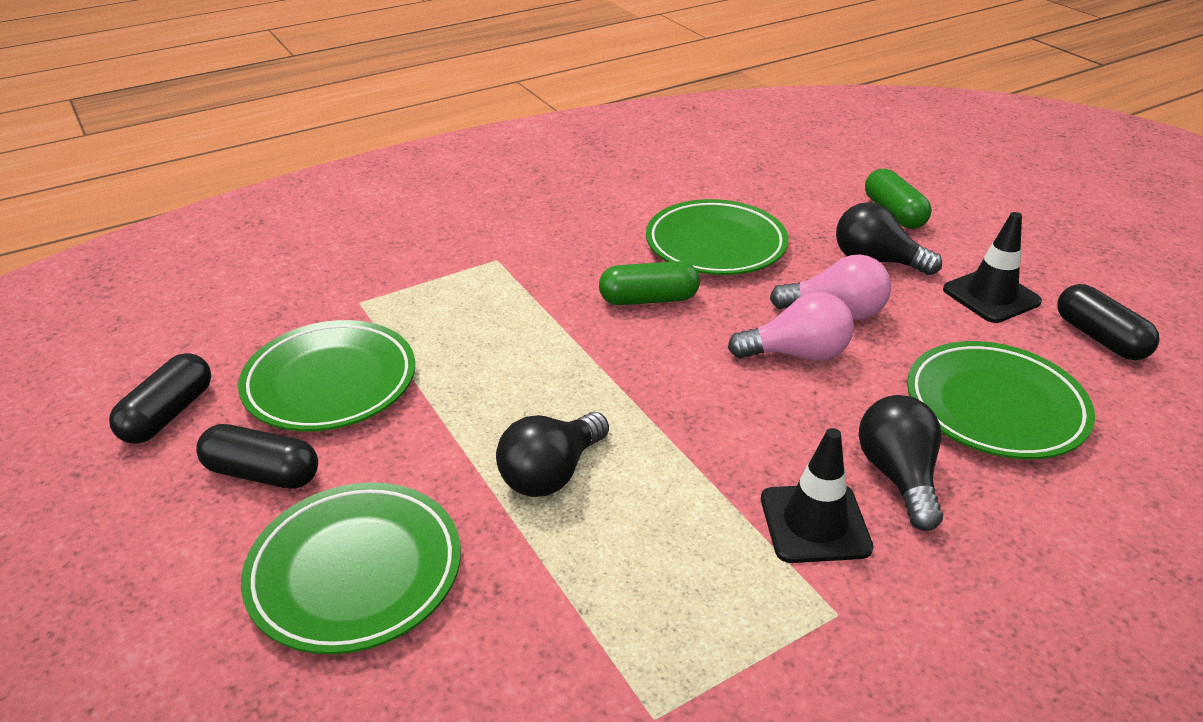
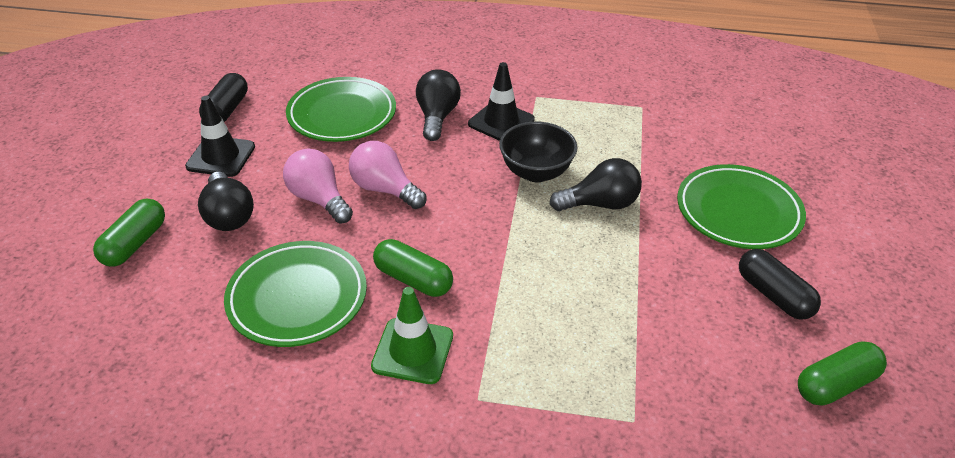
camera: 140 degrees left, 5 degrees up
black capsule [109,353,211,444] -> green capsule [798,341,887,406]
green plate [238,320,415,432] -> none
black light bulb [859,395,943,531] -> black light bulb turned 150 degrees clockwise [416,69,461,141]
none -> green traffic cone [371,287,453,384]
none -> black bowl [499,122,578,182]

